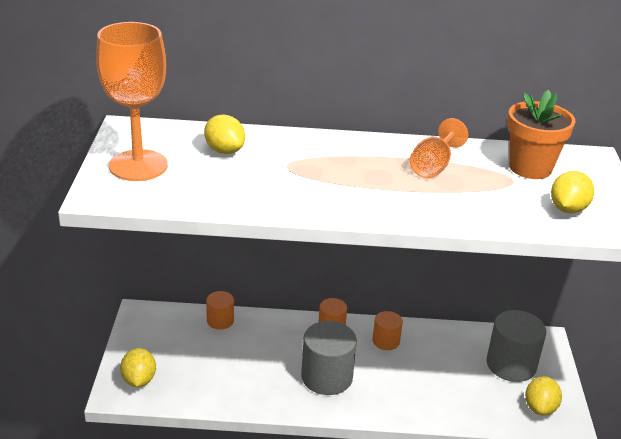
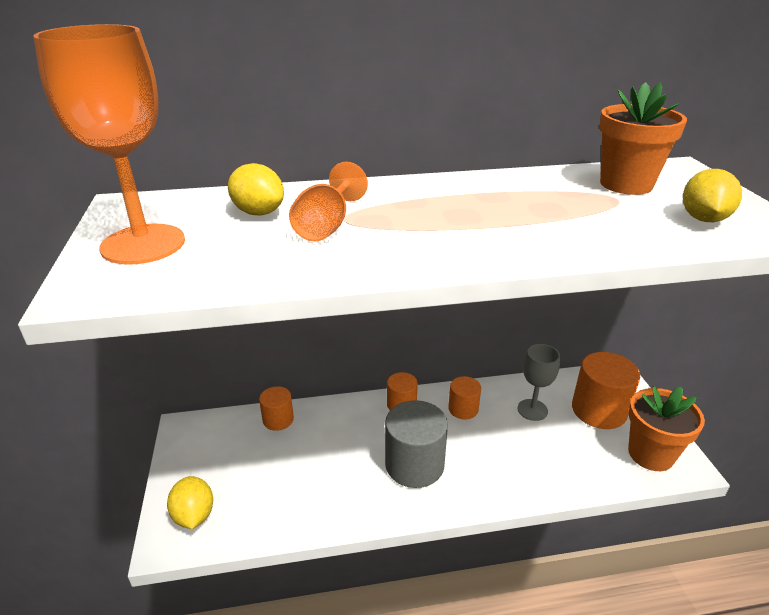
camera: 10 degrees left, 0 degrees up
orange goblet [410,118,468,178] -> orange goblet moved to [289,162,368,242]
grey cylinder [486,310,546,382] -> orange cylinder [572,352,640,429]
yellow lemon [525,376,562,416] -> orange flower pot [628,386,705,471]
none -> grey goblet [517,344,560,421]

